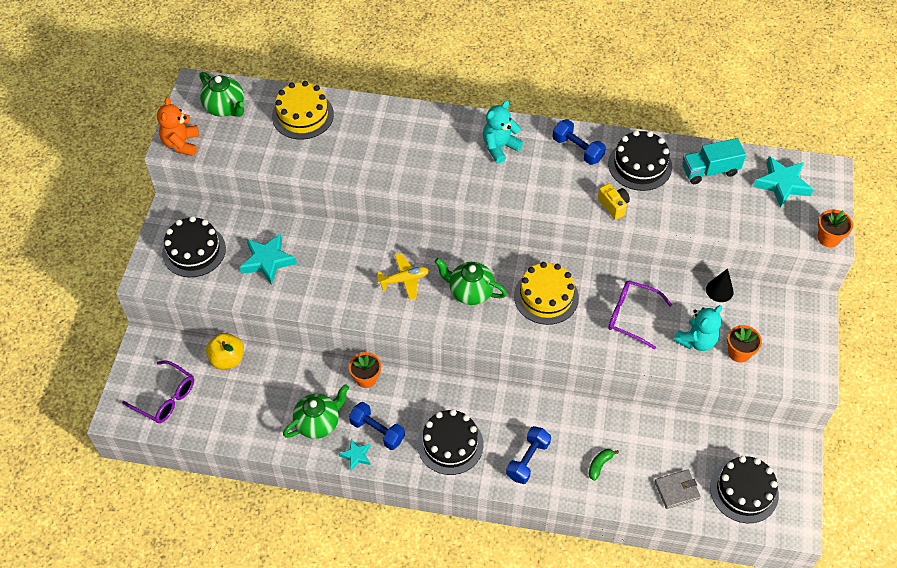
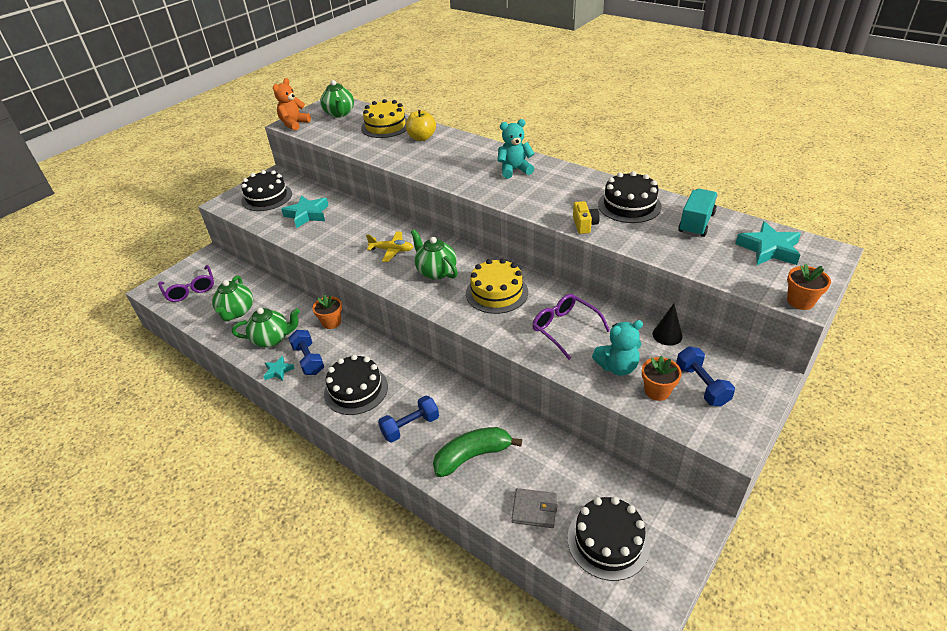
camera: 30 degrees right, 15 degrees down
yellow apple [206,333,244,369] -> yellow apple moved to [406,110,436,141]
blue dumbbell [552,119,606,165] -> blue dumbbell moved to [676,346,735,406]
green banana [589,449,619,481] -> green banana [433,427,522,477], size x2.08
turquoise truck [682,138,746,184] -> turquoise truck turned 105 degrees clockwise [678,189,718,237]
none -> green teapot [212,275,253,321]

